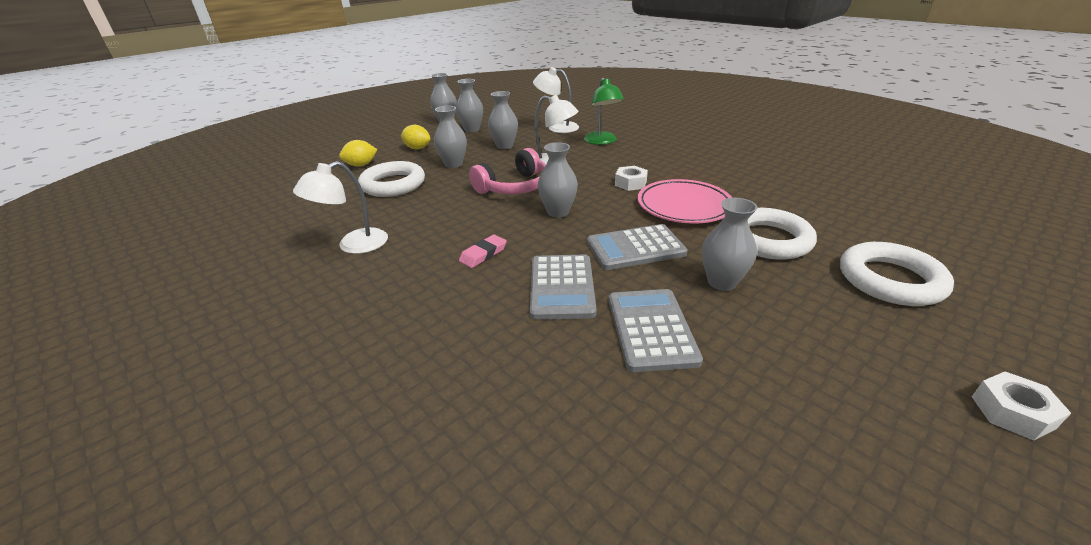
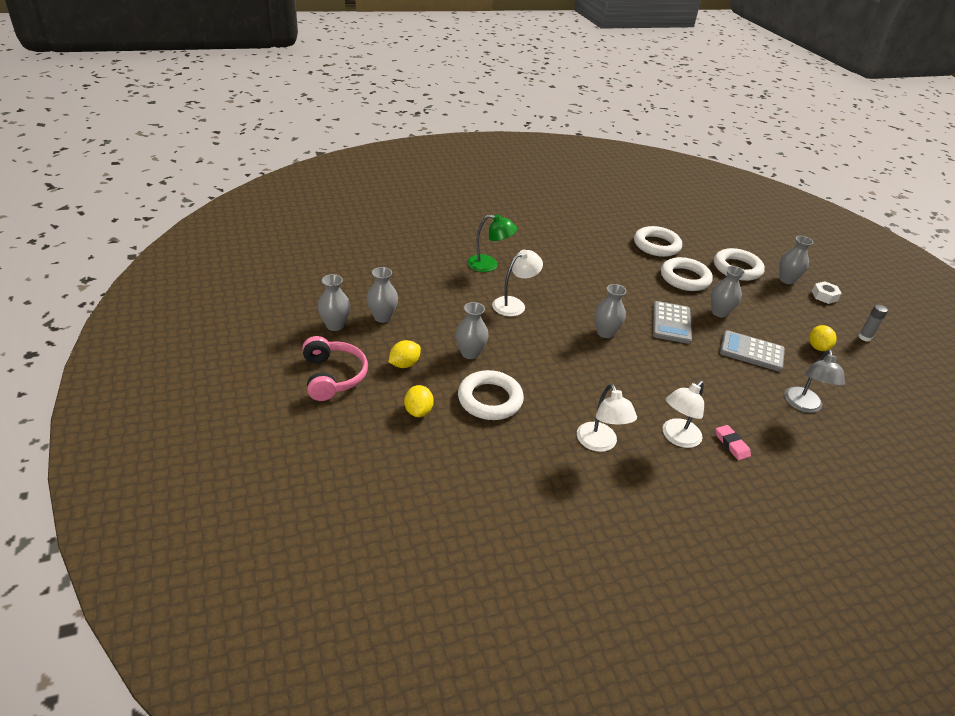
camera: 70 degrees left, 5 degrees up
pink eraser [459,235,507,268] -> pink eraser moved to [716,425,751,460]
pink headphones [469,148,546,194] -> pink headphones moved to [302,336,368,401]
grey vase [488,91,518,149] -> grey vase moved to [779,236,813,284]
grey calculator [530,255,597,320] -> none
white lamp [533,67,579,133] -> white lamp moved to [663,381,704,448]
white nut [615,166,648,191] -> none
pink plate [638,179,732,224] -> none
none -> white ring [634,226,682,257]
none -> grey lamp [784,350,845,413]
none -> yellow lemon [809,325,837,351]
none -> grey glue stick [858,305,888,341]

